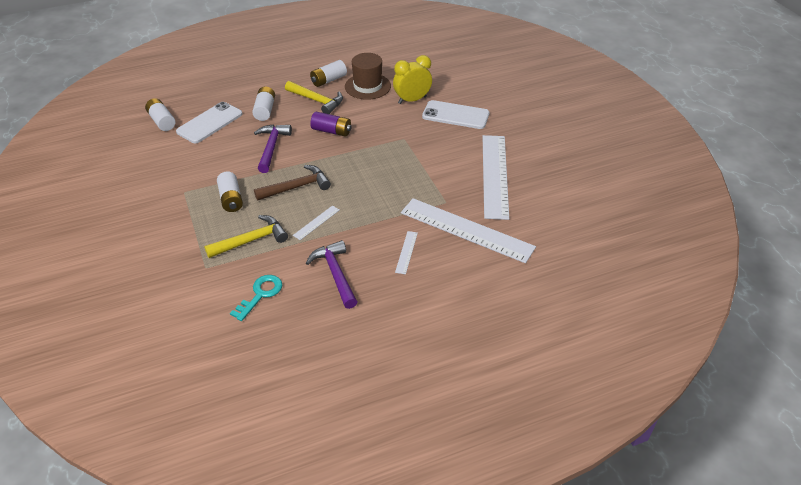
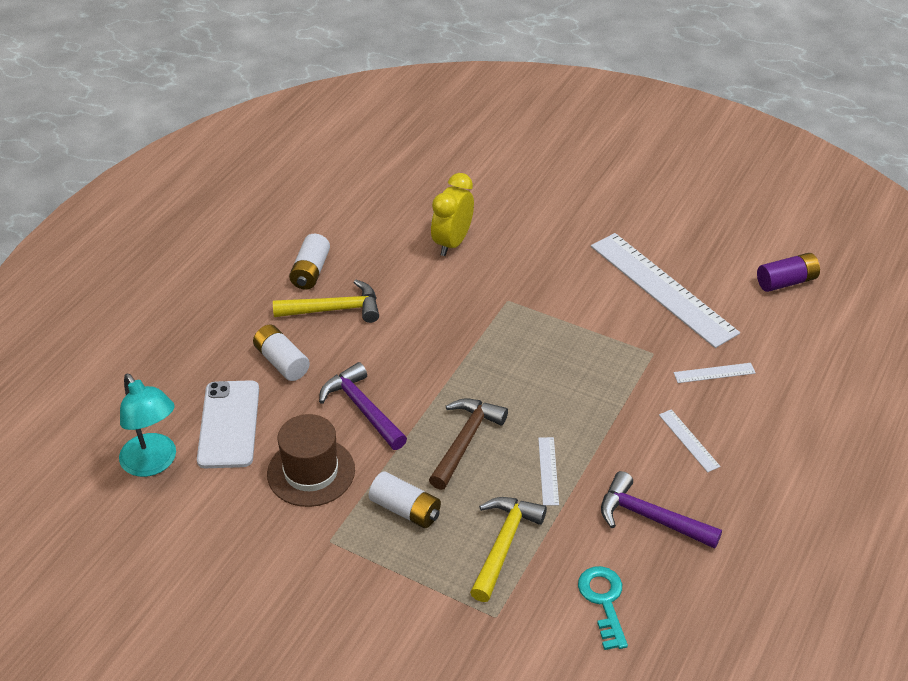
camera: 40 degrees left, 0 degrees up
white battery [145,98,175,131] -> turquoise lamp [119,374,176,477]
purple battery [310,112,351,137] -> purple battery moved to [757,253,820,292]
brown hat [345,53,391,100] -> brown hat moved to [267,414,355,507]
white ruler [401,198,536,263] -> white ruler [674,363,756,383], size x0.41
white phone [422,100,490,129] -> none

